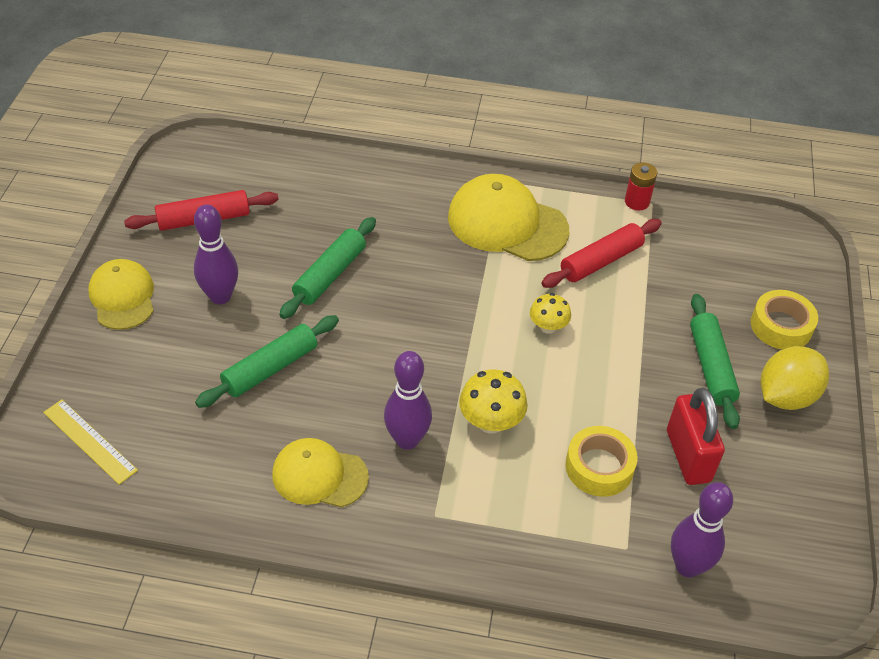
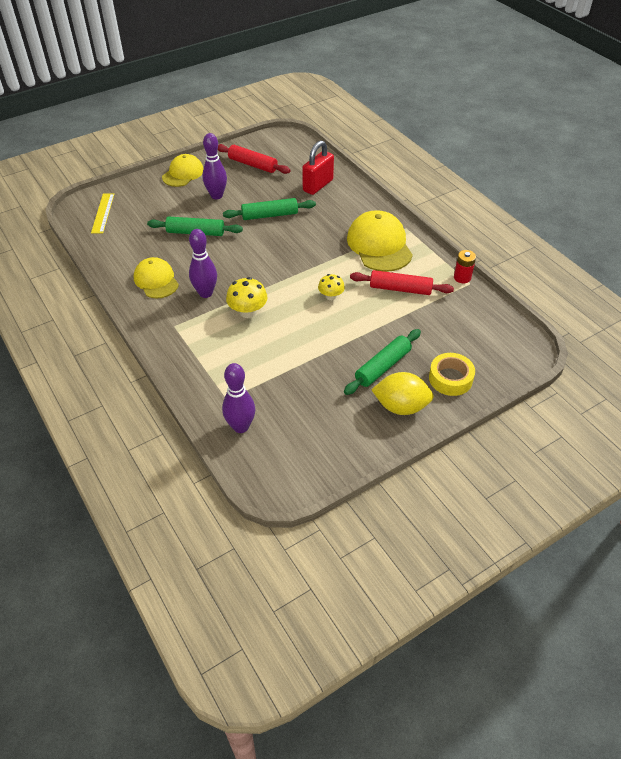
camera: 50 degrees right, 0 degrees up
yellow tape [566,426,637,497] -> none
red padlock [667,388,725,485] -> red padlock moved to [302,141,334,195]

